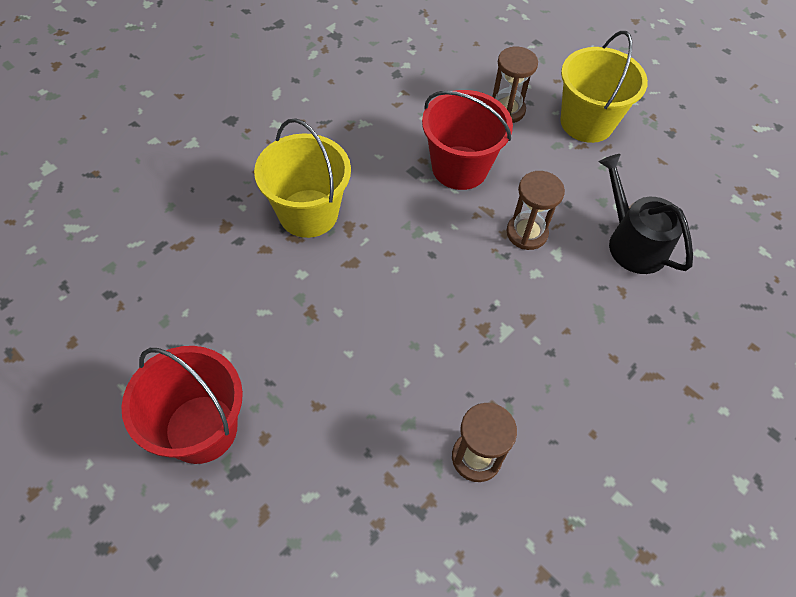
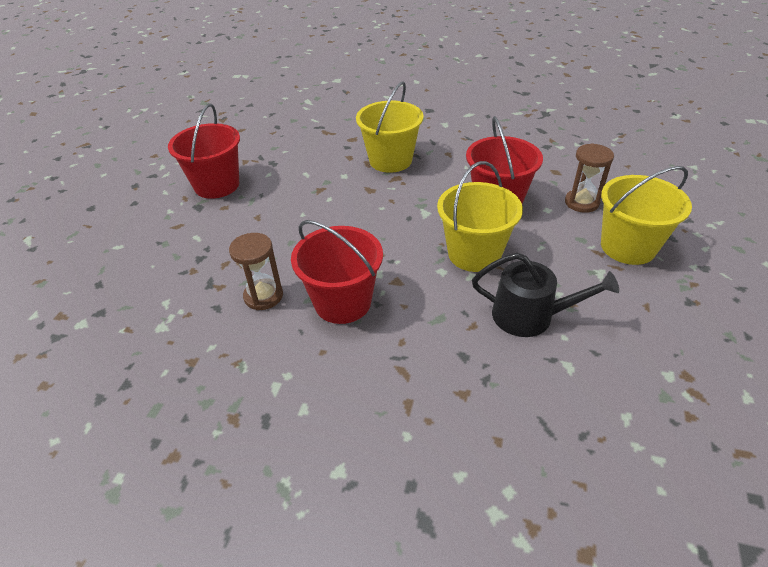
camera: 65 degrees right, 15 degrees down
brown hourglass [506,171,565,250] -> yellow bucket [437,161,523,272]
black watering can [599,154,693,274] -> black watering can turned 75 degrees clockwise [472,253,619,337]
none -> red bucket [291,220,383,324]

